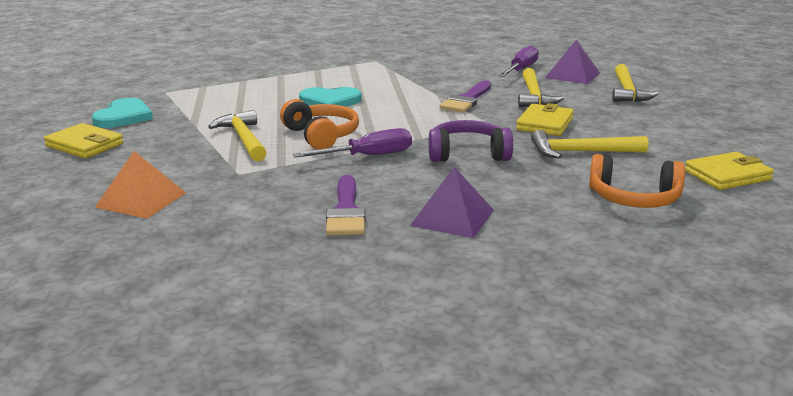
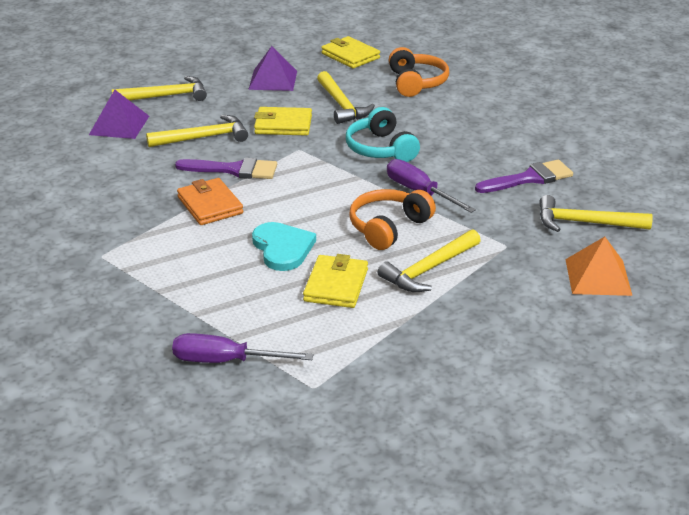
camera: 110 degrees left, 10 degrees up
yellow wallet [44,123,123,158] -> yellow wallet moved to [303,254,368,308]
turquoise heart [92,98,153,128] -> none
purple pyramid [410,167,494,238] -> purple pyramid moved to [248,46,297,91]
purple headphones [429,120,513,162] -> turquoise headphones [346,107,420,162]
purple screwdriver [499,45,539,77] -> purple screwdriver moved to [172,333,313,363]
none -> orange wallet [177,178,243,225]
none -> yellow hammer [539,195,653,232]

